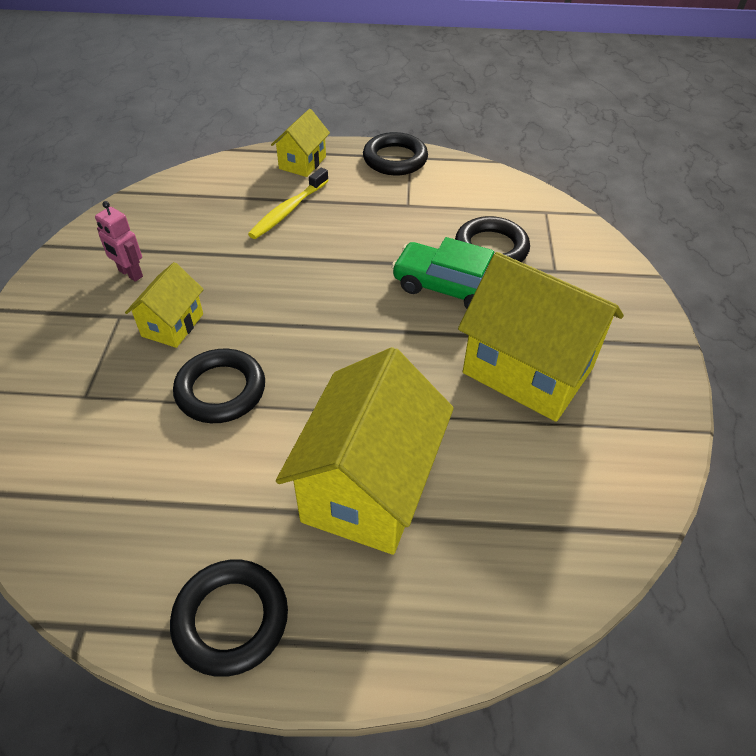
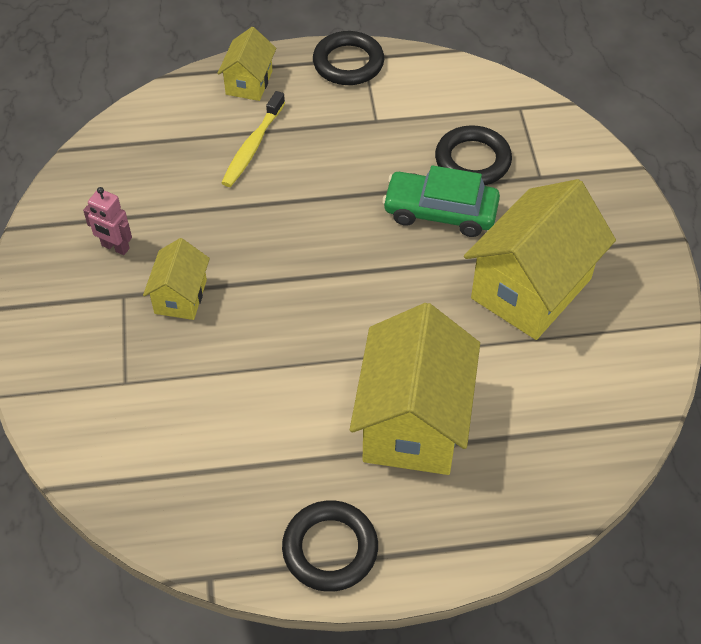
camera: 10 degrees left, 5 degrees up
black ring [173,349,265,423] -> none
yellow house [458,252,624,422] -> yellow house turned 75 degrees counterclockwise [464,179,616,340]

